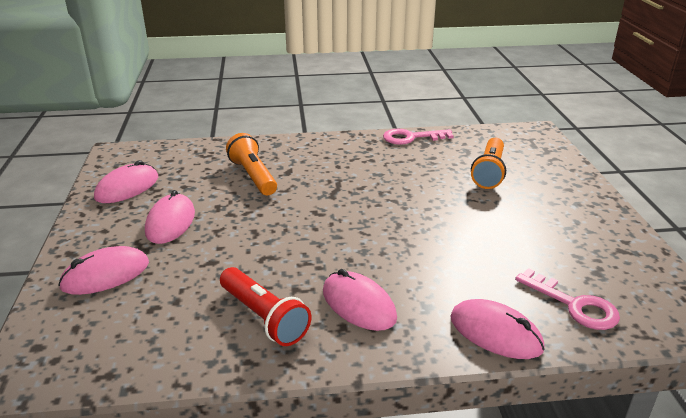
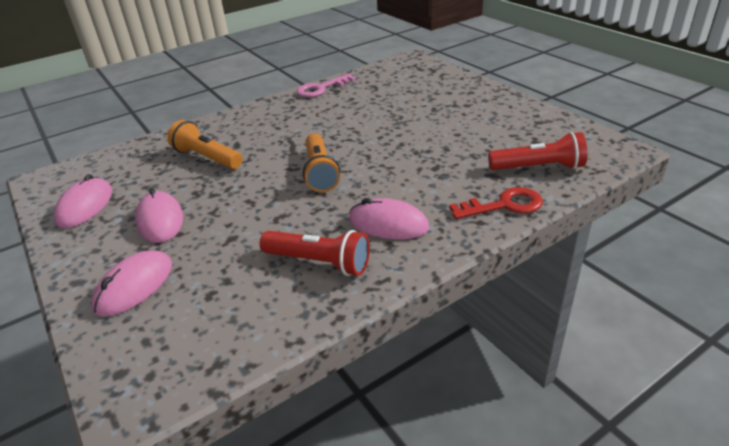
camera: 25 degrees left, 5 degrees up
pink mouse [450,299,545,359] -> red key [449,187,543,219]
orange flashlight [471,138,506,189] -> orange flashlight moved to [303,133,340,192]
pink key [515,268,620,330] -> red flashlight [488,132,587,170]

